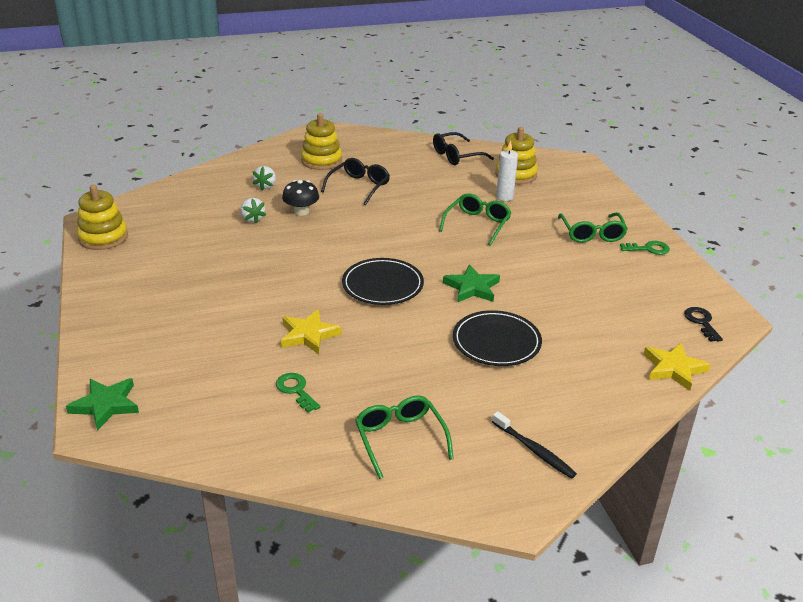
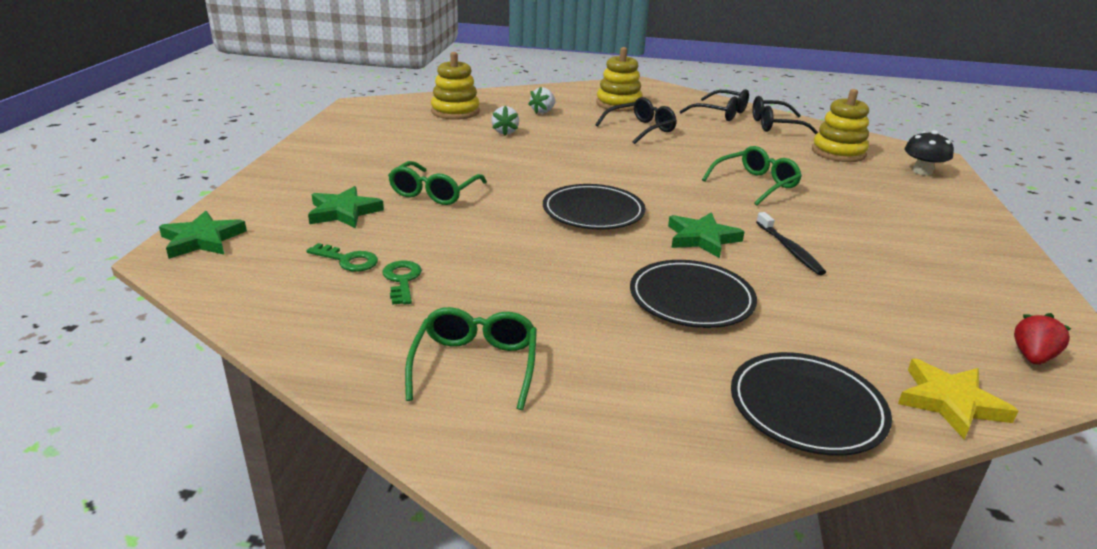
camera: 25 degrees right, 5 degrees down
yellow stacking toy [77,185,128,250] -> yellow stacking toy moved to [431,52,480,120]
yellow star [281,309,342,354] -> none
black mushroom [282,180,319,216] -> black mushroom moved to [904,130,954,175]
black toothbrush [492,411,577,479] -> black toothbrush moved to [756,212,826,275]
white candle [496,140,518,201] -> none
green glasses [558,212,628,243] -> green glasses moved to [388,161,487,205]
green key [620,241,670,255] -> green key moved to [307,243,378,272]
black key [684,307,723,342] -> red strawberry [1014,313,1071,364]
none -> green star [308,186,384,228]
none -> black glasses [680,89,749,121]
none -> black plate [731,352,892,456]

